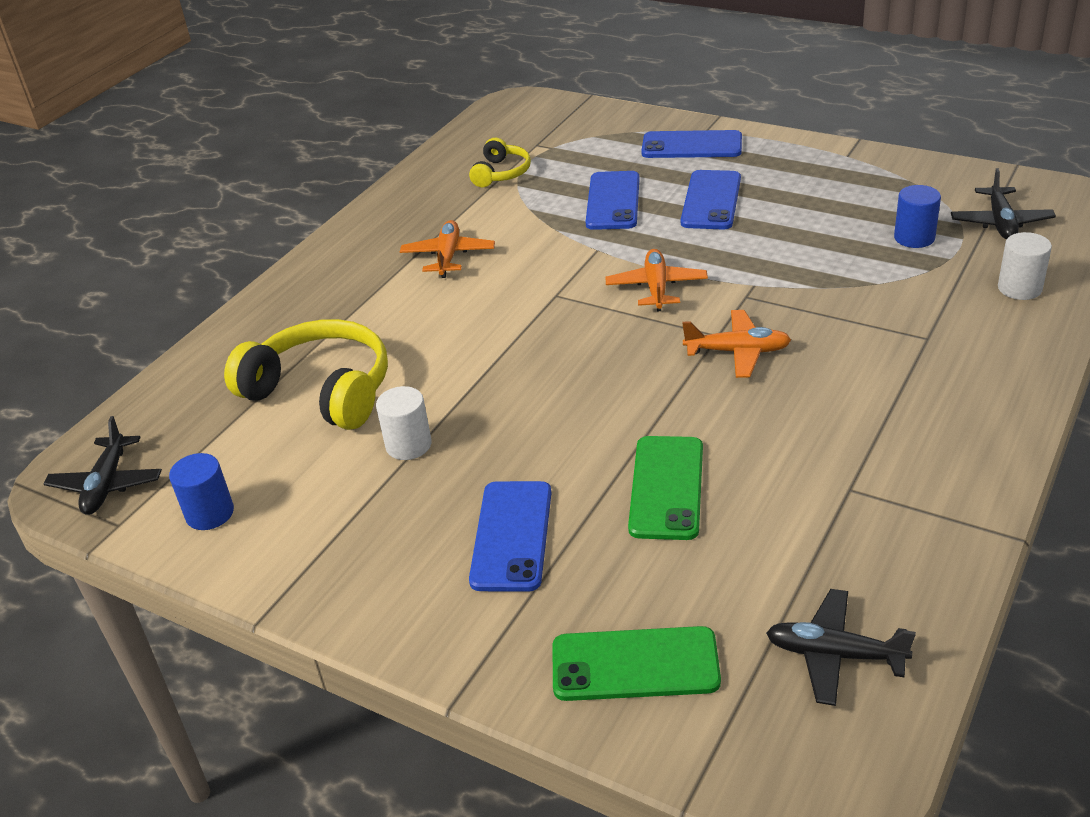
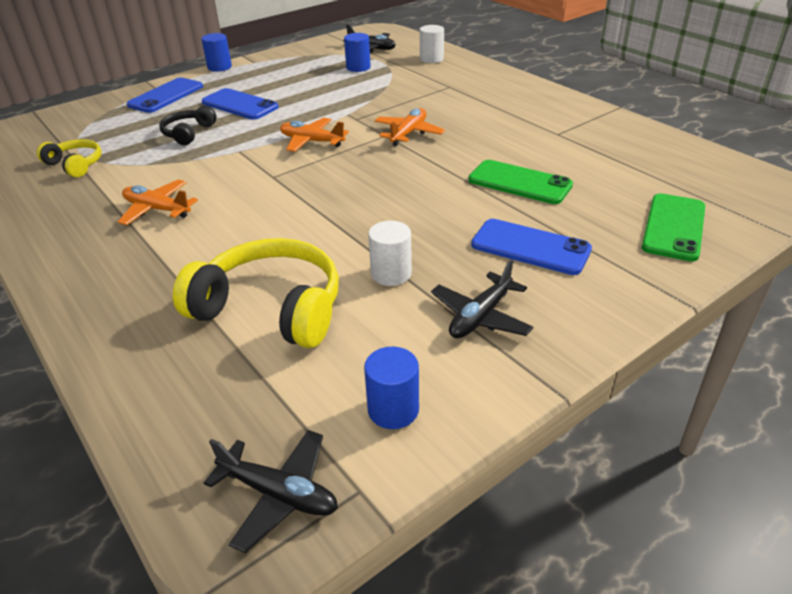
camera: 70 degrees left, 0 degrees up
yellow headphones [224,319,388,430] -> yellow headphones turned 60 degrees clockwise [173,238,339,348]
blue phone [586,171,639,230] -> black headphones [159,106,217,145]
black plane [766,589,916,706] -> black plane moved to [431,259,533,338]
none -> blue cylinder [201,33,232,72]

